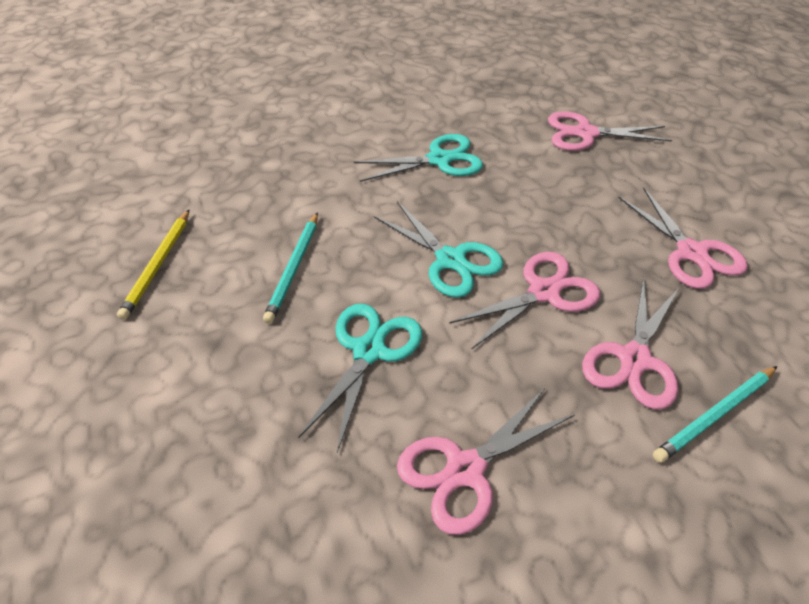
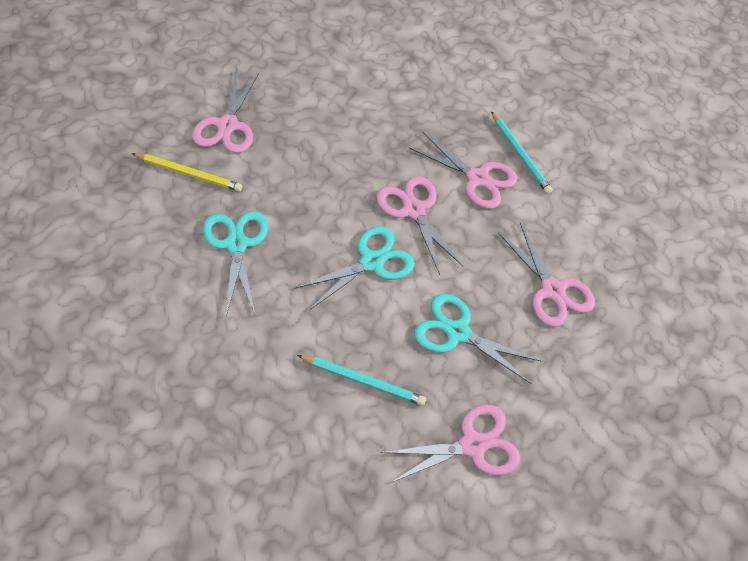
camera: 90 degrees left, 10 degrees up
yellow pencil [117,209,190,320] -> yellow pencil moved to [131,153,242,191]
pink scissors [618,187,748,289] -> pink scissors moved to [380,404,520,483]

